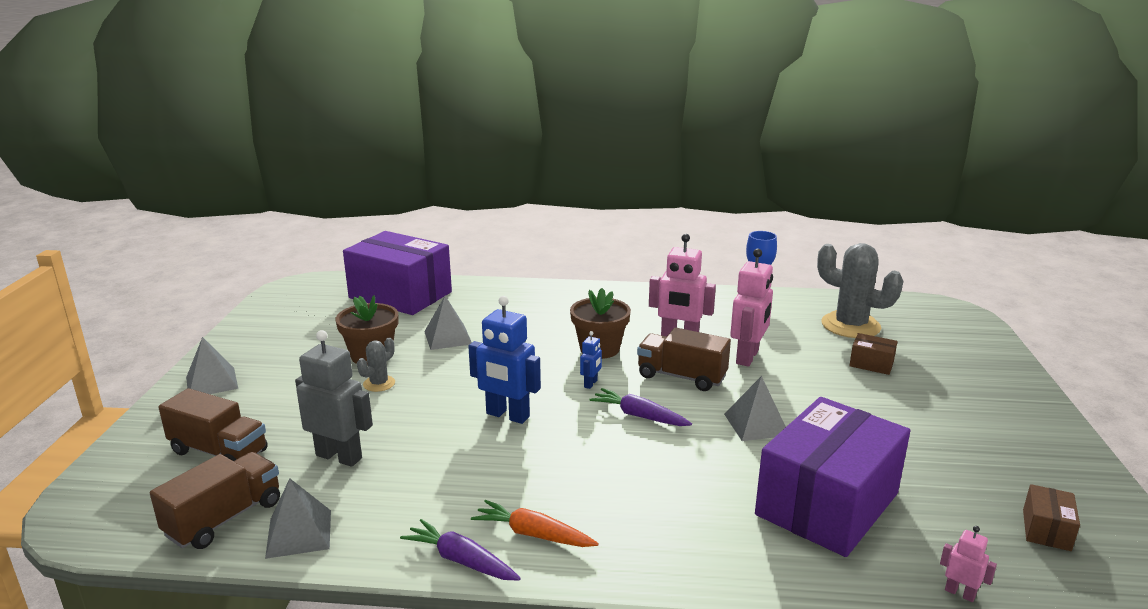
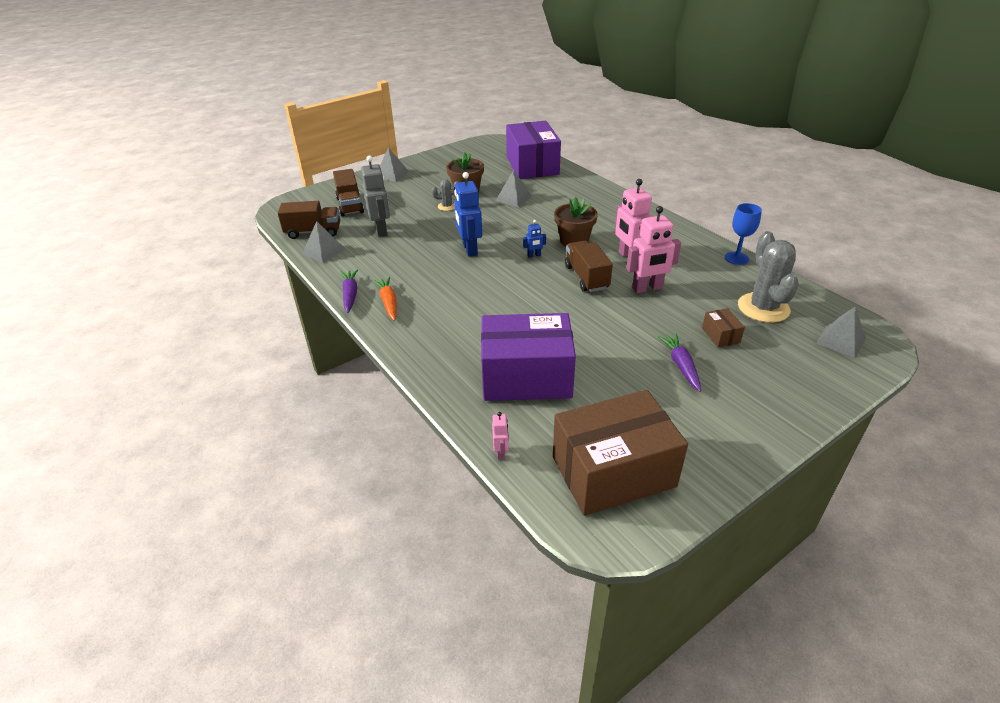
camera: 50 degrees right, 15 degrees up
purple carrot [589,388,692,426] -> purple carrot moved to [658,333,701,392]
grey pyramid [724,376,786,441] -> grey pyramid moved to [816,307,866,358]
brown box [1023,484,1080,551] -> brown box [553,390,688,516], size x2.50

